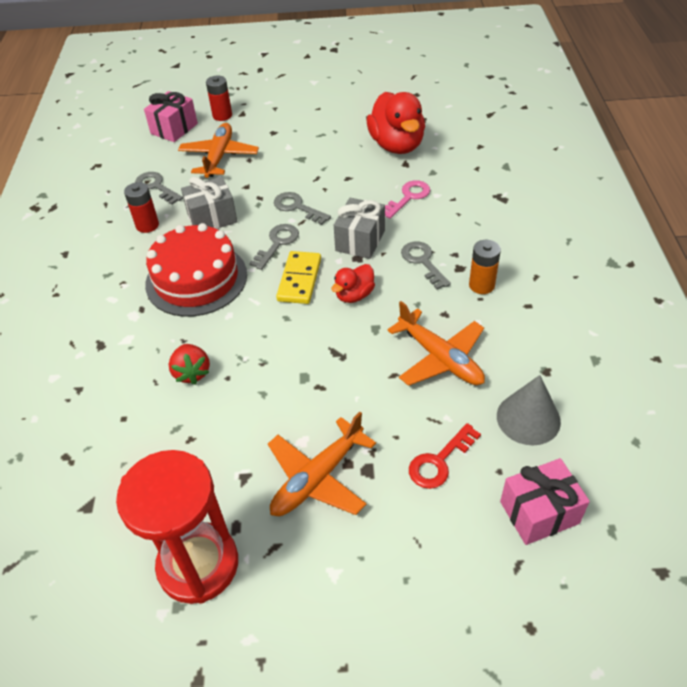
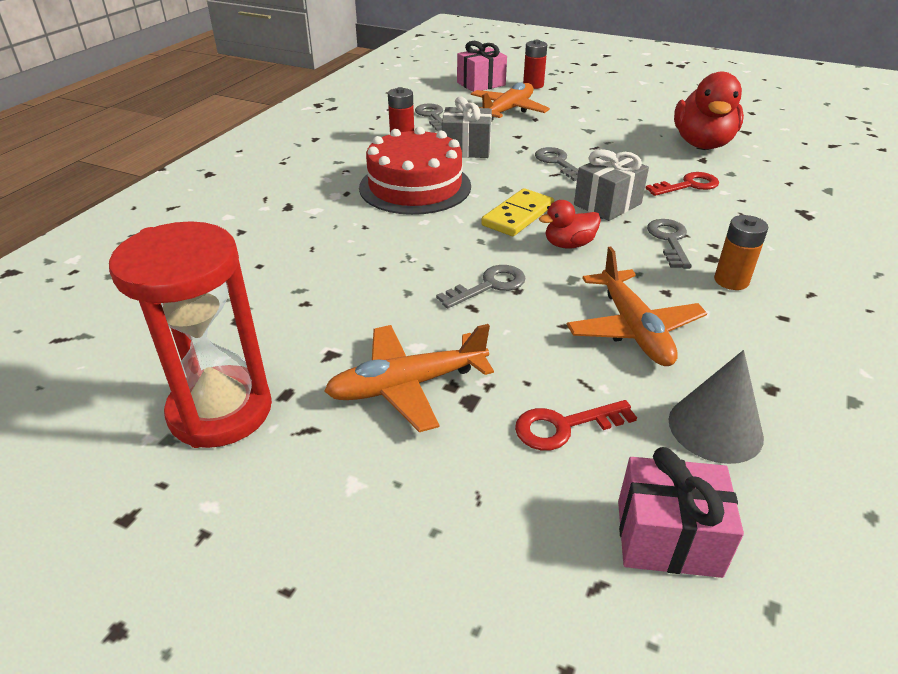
camera: 25 degrees right, 10 degrees down
red strawberry [169,344,210,385] -> none
grey key [249,224,299,270] -> grey key moved to [436,265,526,309]
pink key [385,180,430,219] -> red key [645,172,719,196]

